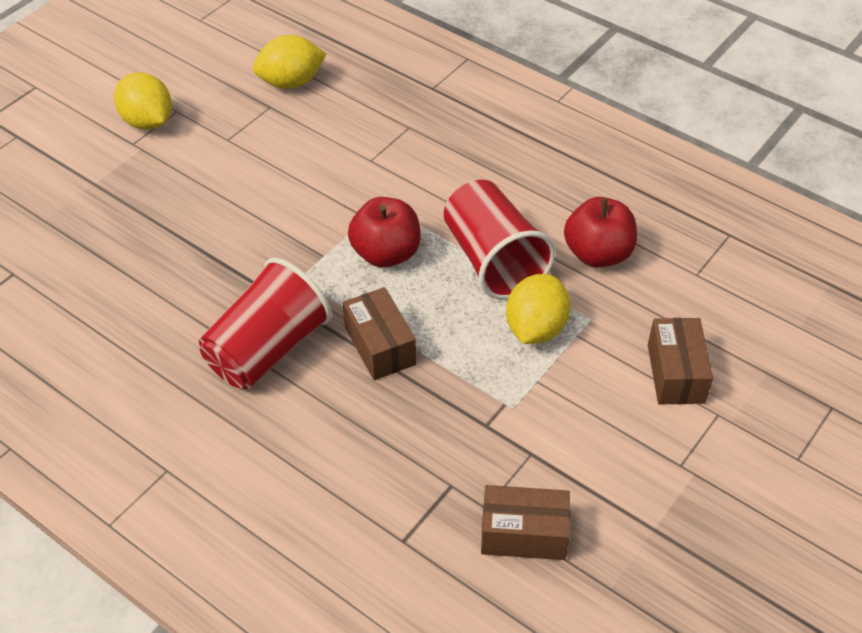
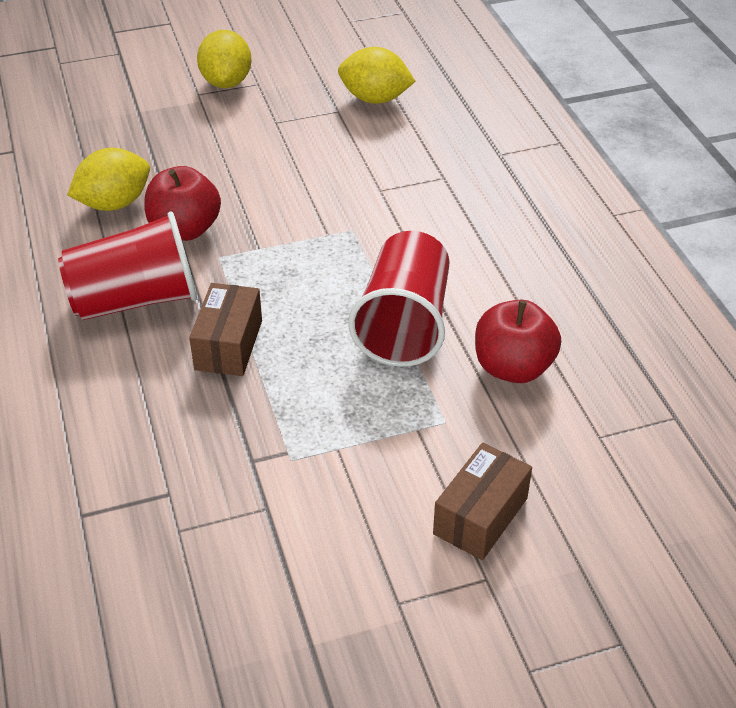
camera: 35 degrees right, 5 degrees down
red apple [348,197,421,268] -> red apple moved to [144,166,221,241]
brown box [481,485,570,560] -> none
yellow lemon [506,274,571,344] -> yellow lemon moved to [67,148,150,211]

